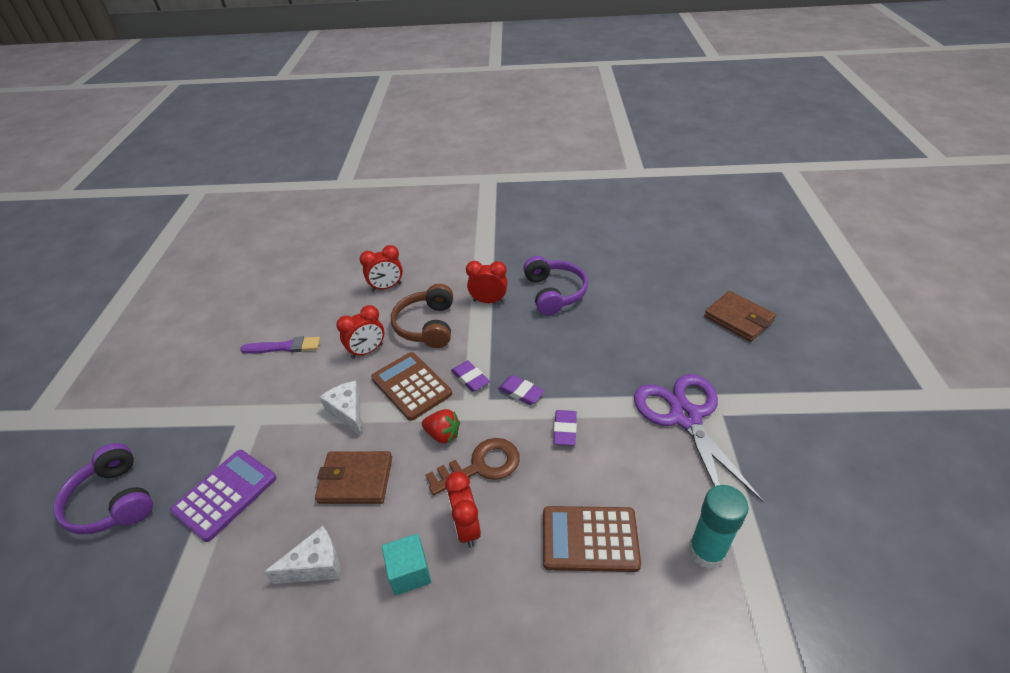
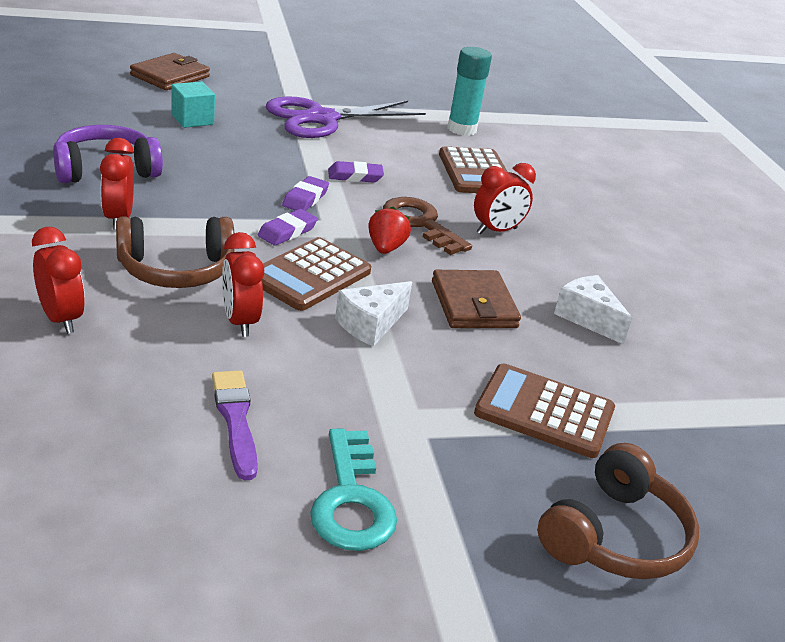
camera: 110 degrees left, 10 degrees down
purple headphones [53,443,153,535] -> brown headphones [537,443,699,579]
purple calculator [170,450,276,542] -> brown calculator [474,364,615,458]
red clock [336,305,384,359] -> red clock turned 150 degrees counterclockwise [222,232,264,337]
turquoise cube [382,534,431,595] -> turquoise cube moved to [171,81,215,128]
none -> turquoise key [310,428,397,551]

